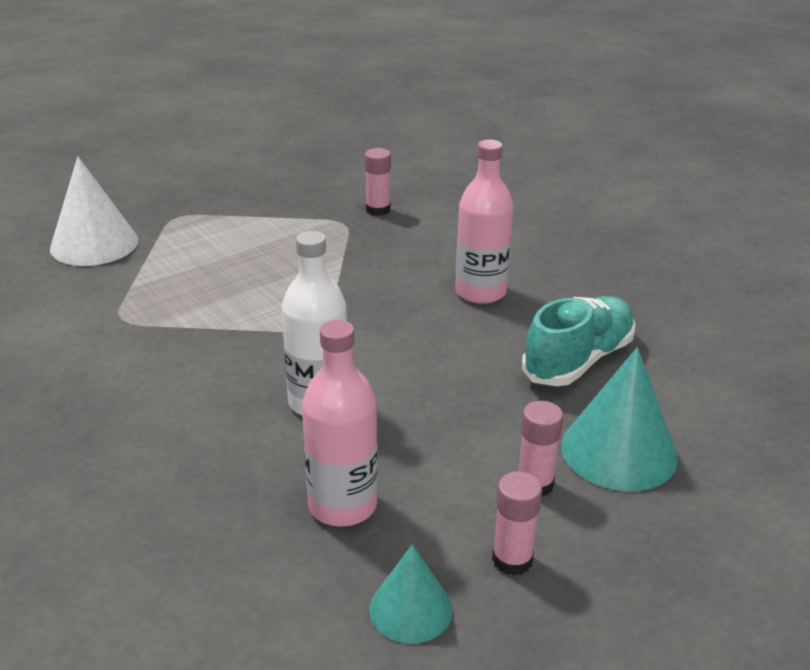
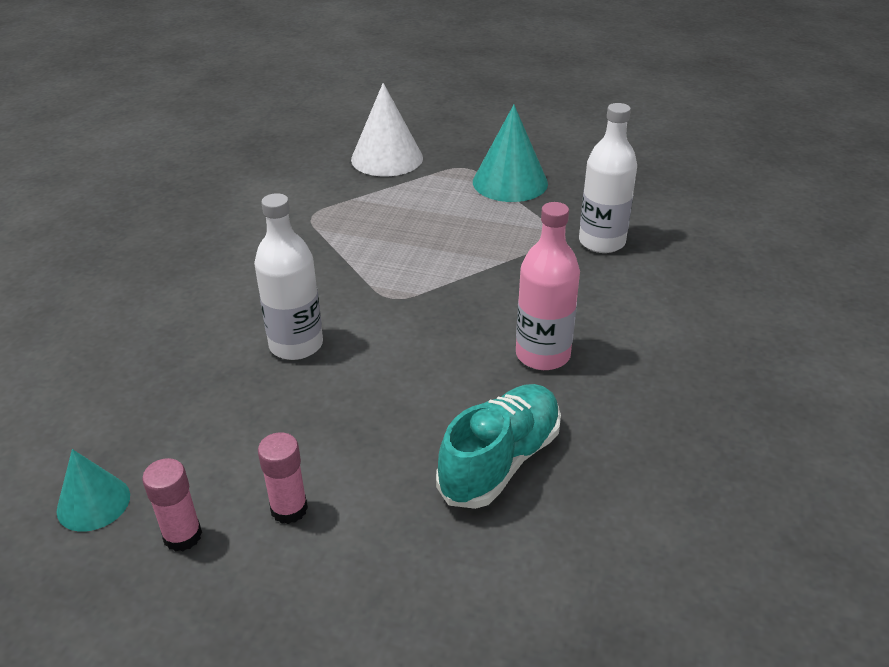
camera: 55 degrees right, 5 degrees up
pink bottle [302,320,378,526] -> none
pink glue stick [365,148,391,216] -> white bottle [579,103,637,253]
turquoise shoe [522,296,636,386] -> turquoise shoe turned 60 degrees counterclockwise [436,384,561,509]
turquoise cone [561,347,678,491] -> turquoise cone moved to [473,105,548,202]

